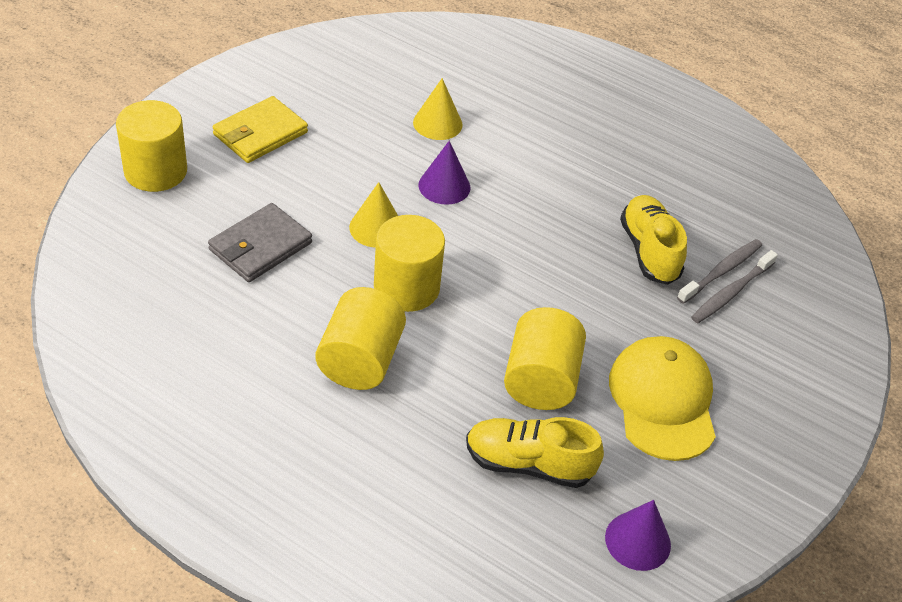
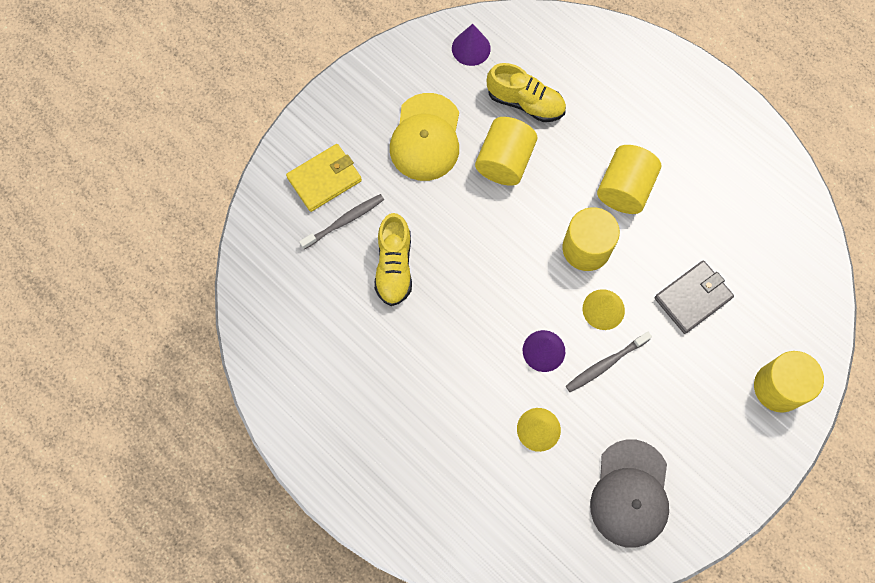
camera: 165 degrees left, 25 degrees up
yellow wallet [213,96,308,163] -> yellow wallet moved to [286,144,362,212]
grey toothbrush [677,239,762,304] -> grey toothbrush moved to [566,332,652,392]
none -> grey cap [590,439,669,548]

